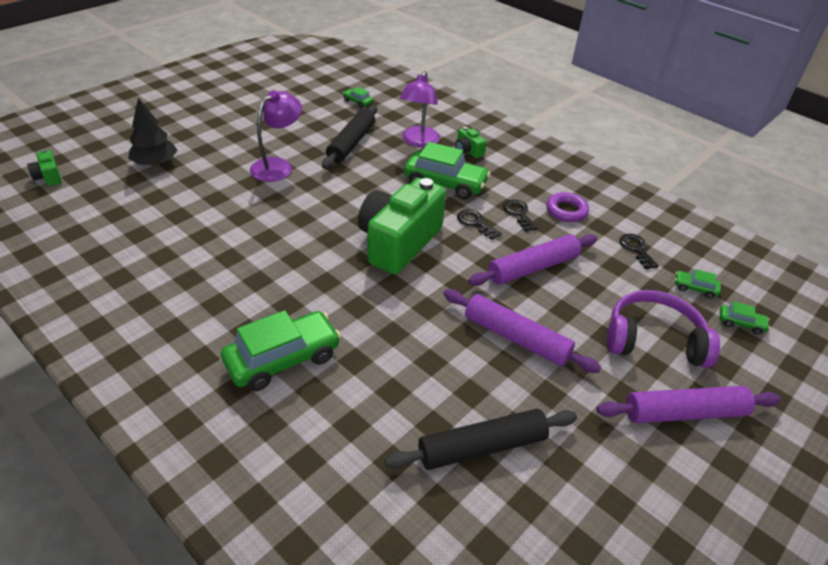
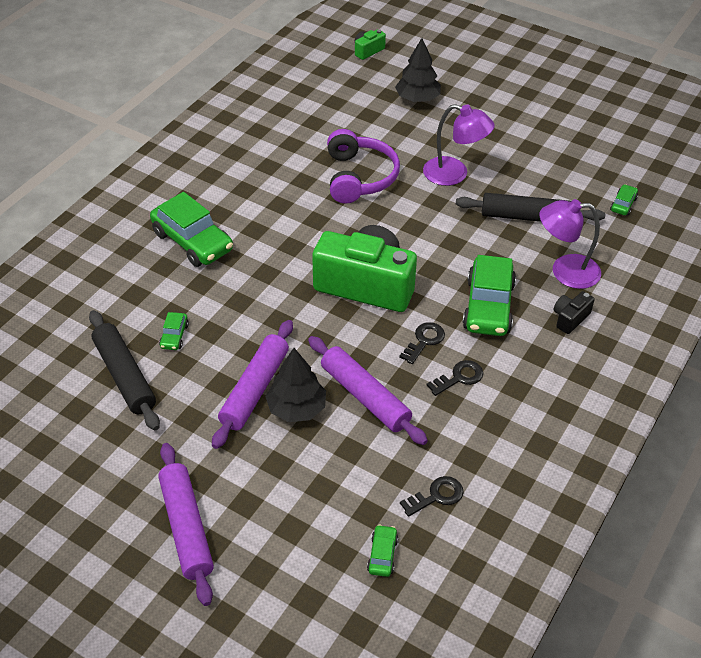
camera: 80 degrees right, 5 degrees up
green camera [455,127,487,158] -> black camera [554,291,595,334]
purple ring [546,192,589,222] -> none
purple headphones [607,290,720,368] -> purple headphones moved to [327,129,400,204]
green car [720,301,770,335] -> green car moved to [159,312,189,350]
none -> black tree [265,348,326,422]

